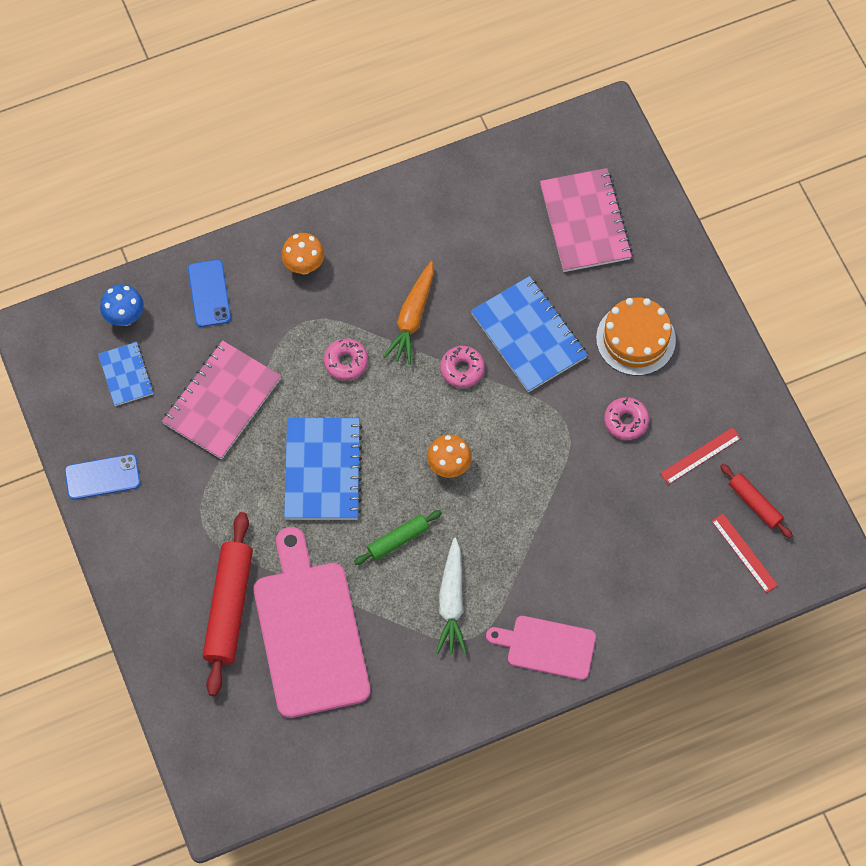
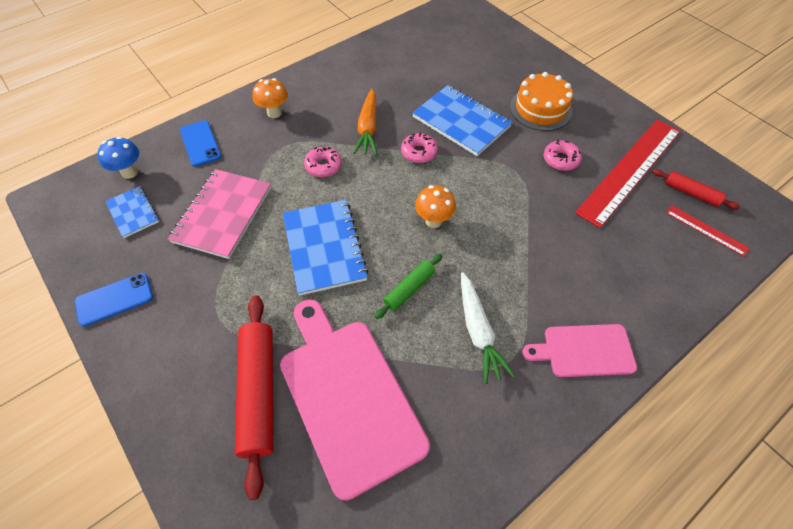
camera: 15 degrees left, 10 degrees down
pink notebook [540,168,632,272] -> none
red ruler [660,427,741,485] -> red ruler [575,119,680,228], size x2.25

